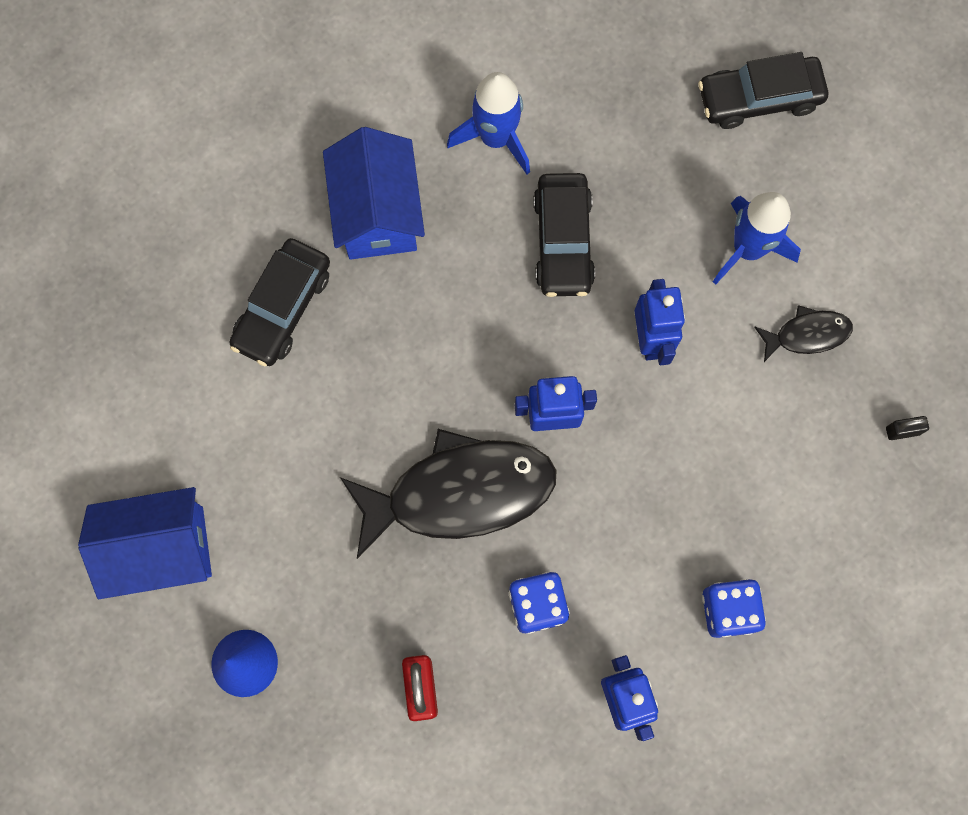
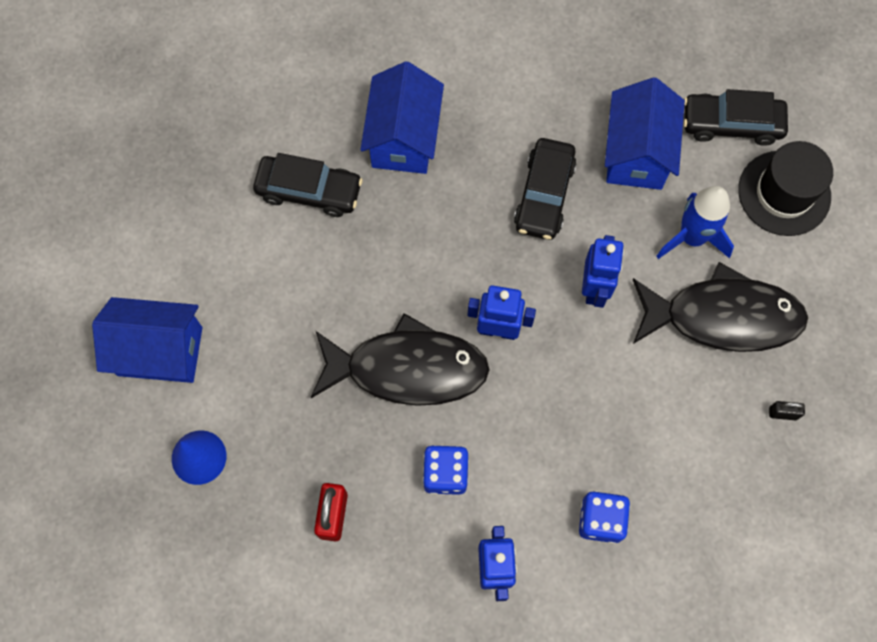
camera: 15 degrees right, 5 degrees down
black car [229,238,330,366] -> black car turned 120 degrees counterclockwise [253,153,363,217]
blue rocket [447,72,530,174] -> none
black fish [755,305,853,362] -> black fish [633,262,808,352], size x2.15
none -> blue house [605,77,685,190]
none -> black hat [738,141,833,236]

